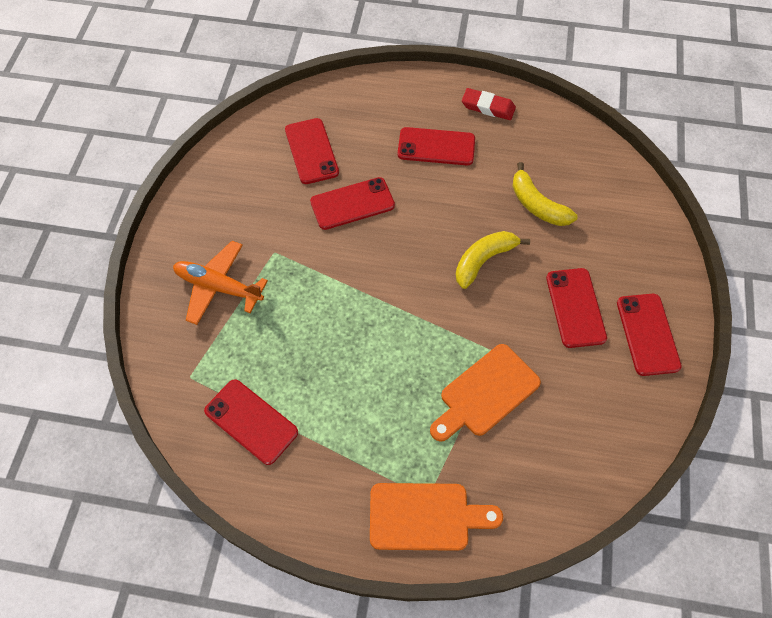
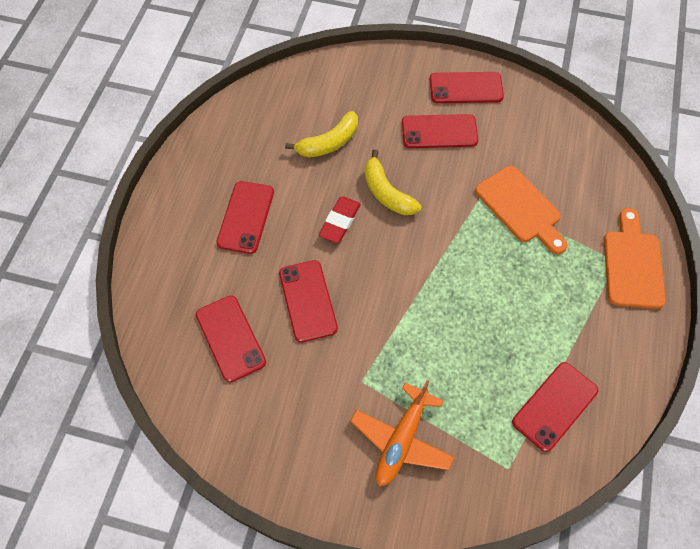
camera: 85 degrees left, 0 degrees up
red phone [285,118,339,184] -> red phone turned 75 degrees clockwise [196,295,266,383]
red eraser [462,88,516,120] -> red eraser moved to [319,196,361,243]

